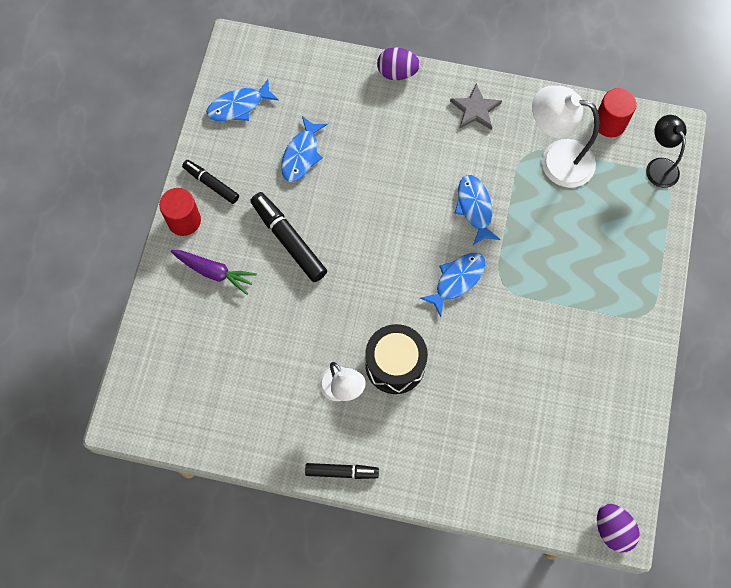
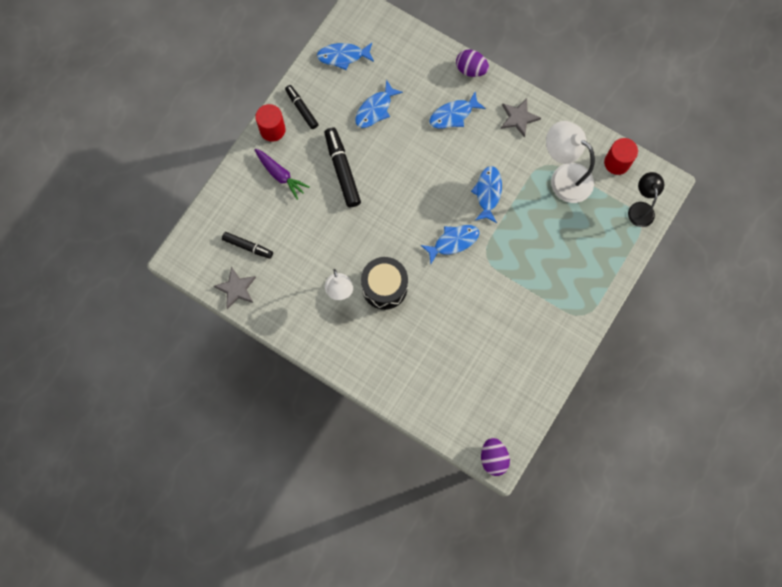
camera: 20 degrees right, 5 degrees up
black marker [305,463,379,479] -> black marker moved to [222,232,273,259]
none -> grey star [214,267,256,309]
none -> blue fish [429,92,486,128]

